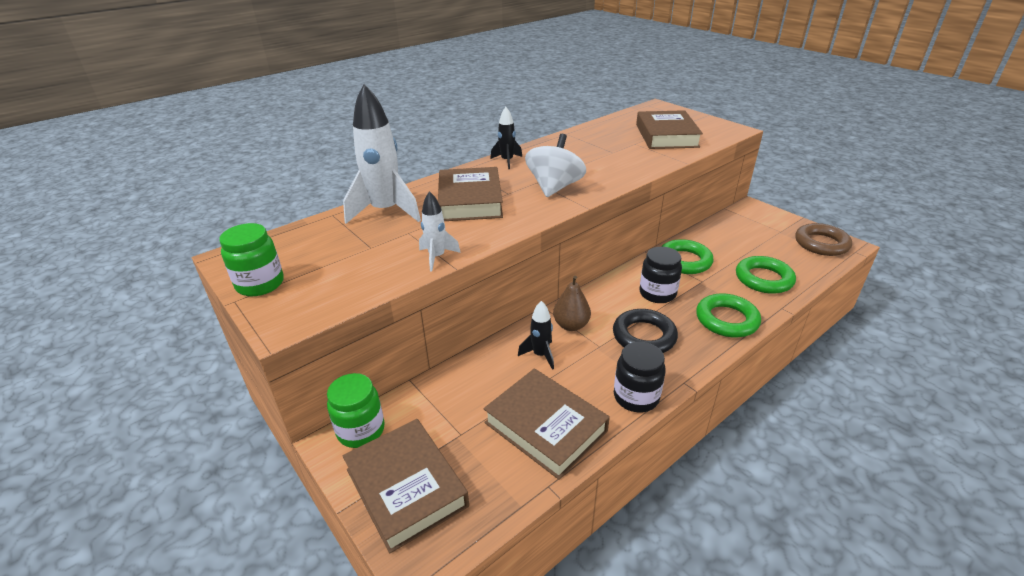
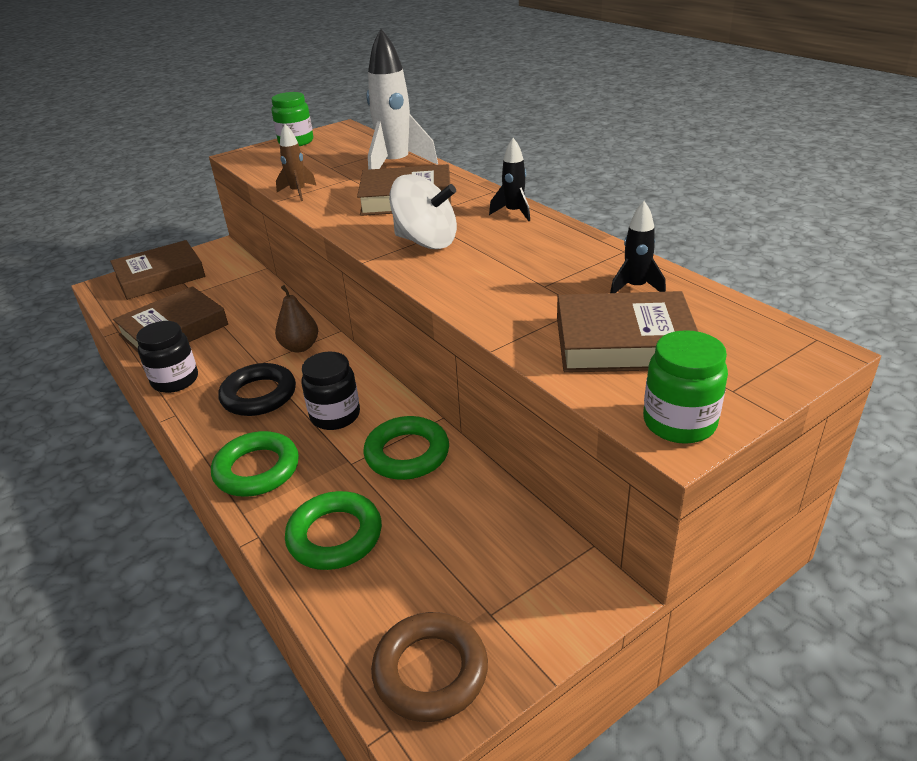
camera: 95 degrees right, 0 degrees up
green jar [327,373,385,448] -> green jar moved to [643,330,728,444]
white rocket [419,191,461,271] -> brown rocket [276,124,317,201]
black rocket [518,301,554,370] -> black rocket moved to [610,201,666,293]

